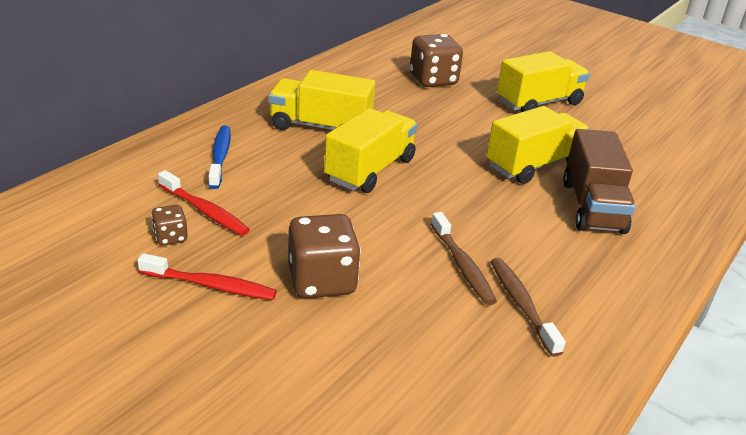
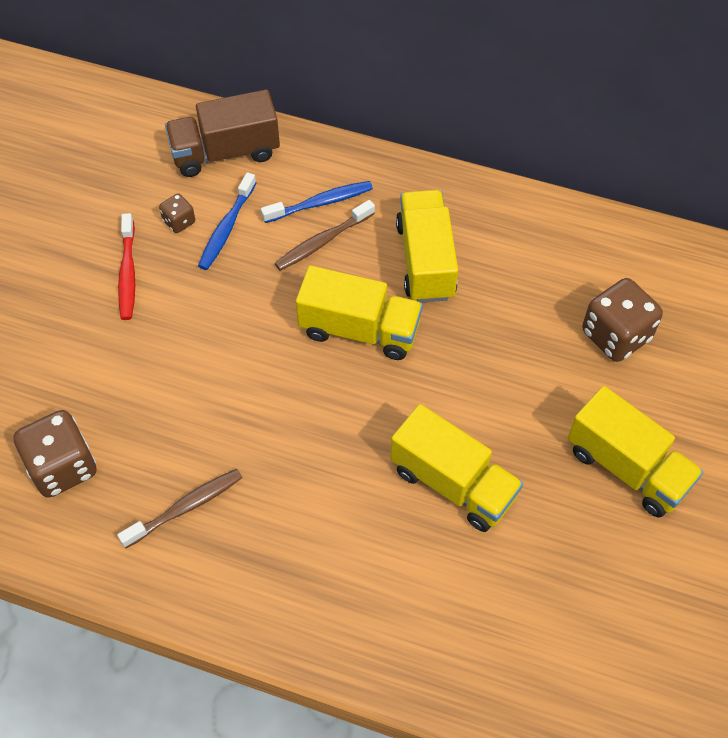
camera: 75 degrees right, 25 degrees up
red toothbrush [158,170,250,236] -> blue toothbrush [198,172,256,270]
brown dice [288,214,361,298] -> brown dice moved to [13,410,97,498]
brown toothbrush [431,212,497,305] -> brown toothbrush moved to [274,200,375,271]
brown truck [563,129,636,234] -> brown truck moved to [165,89,280,177]

